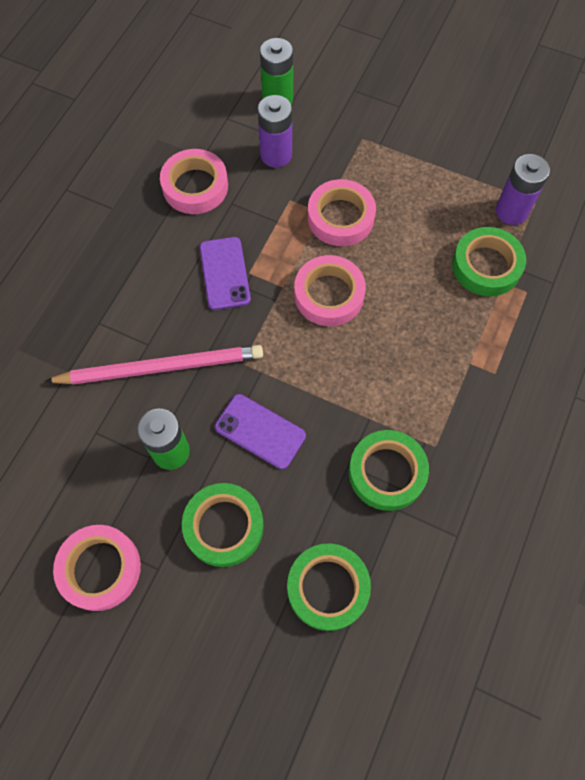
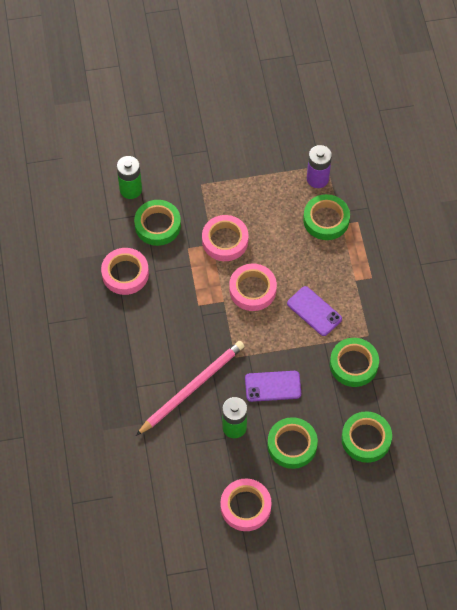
camera: 35 degrees left, 5 degrees down
purple phone [200,237,251,310] -> purple phone moved to [287,286,342,336]
purple battery [258,95,292,168] -> green tape [134,200,181,246]

